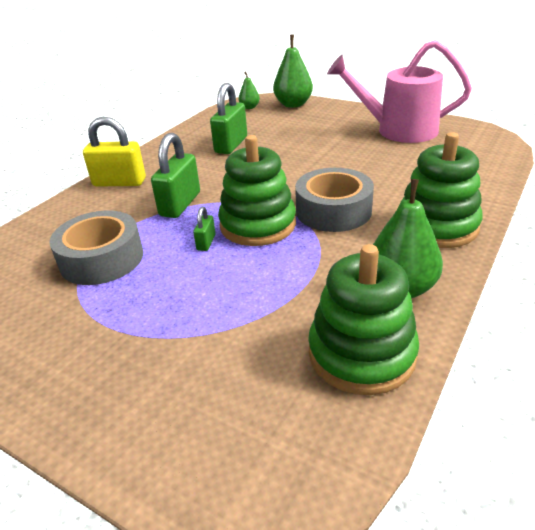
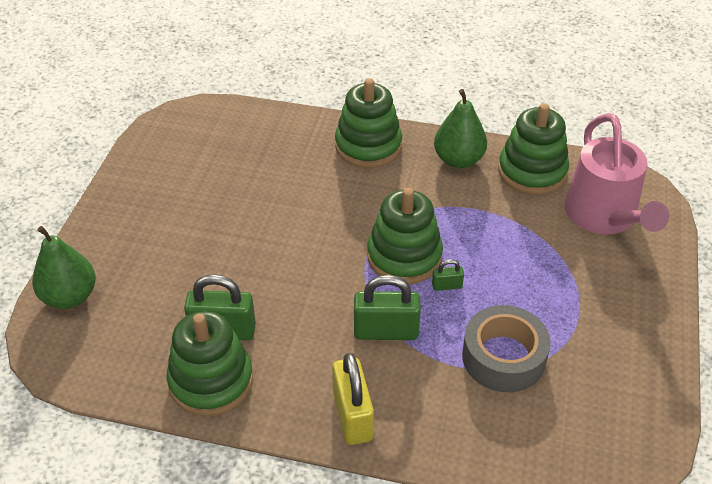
camera: 110 degrees left, 10 degrees up
green pear [239,71,260,109] -> none
grey tape [295,168,374,232] -> none
pink watering can [327,40,472,143] -> pink watering can moved to [565,113,669,234]
none -> green stacking toy [167,311,253,416]

